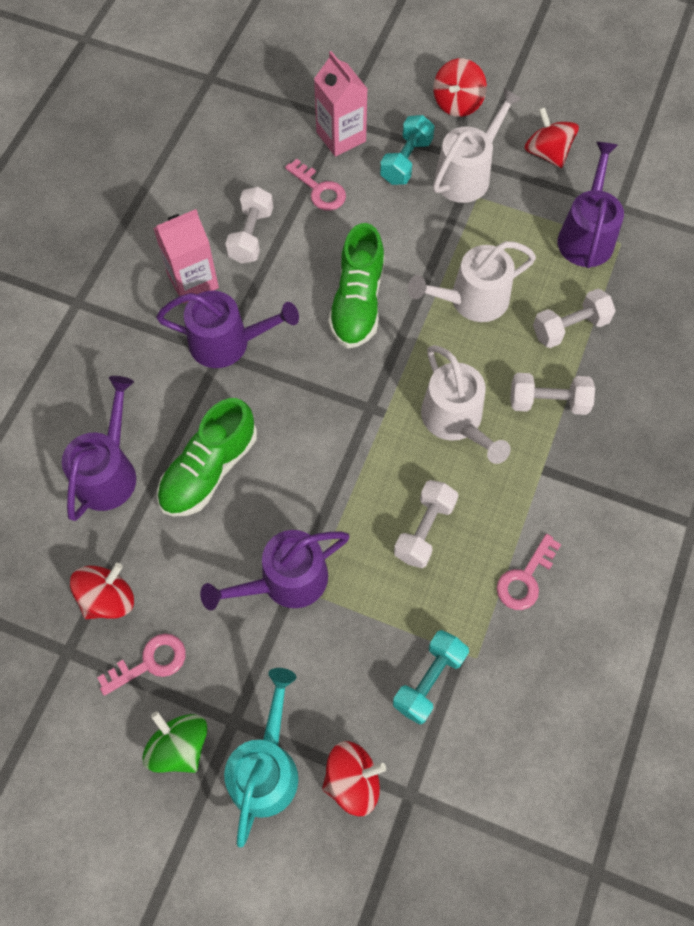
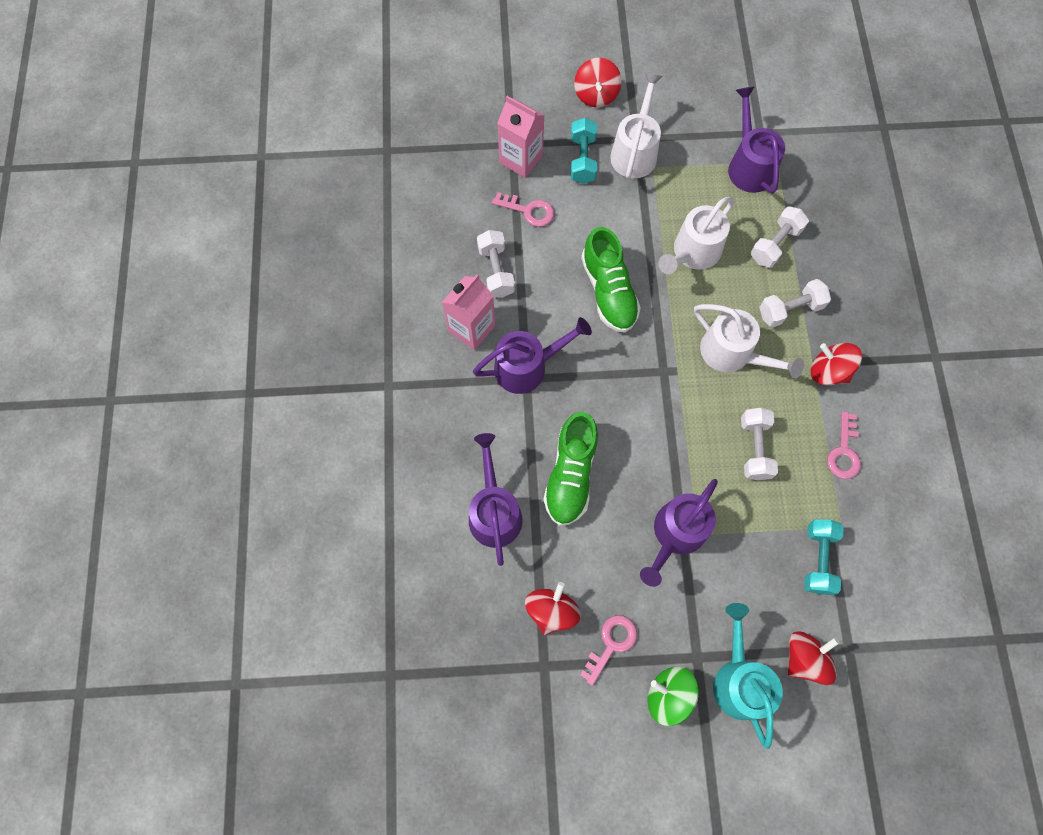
camera: 25 degrees left, 5 degrees up
red spinning top [525,107,579,168] -> red spinning top moved to [811,343,862,385]

